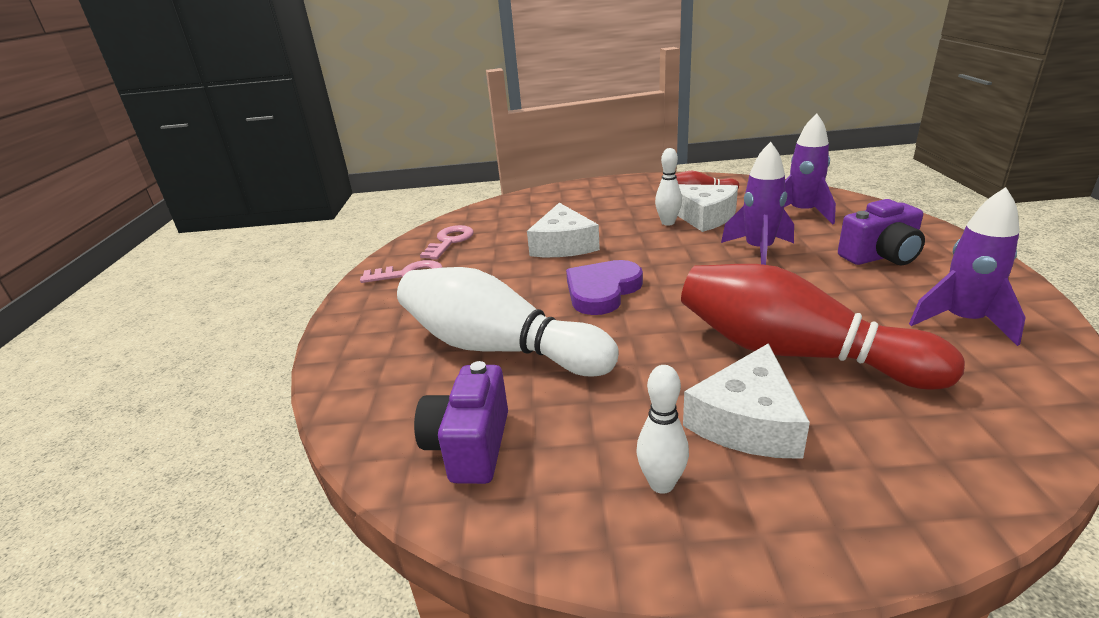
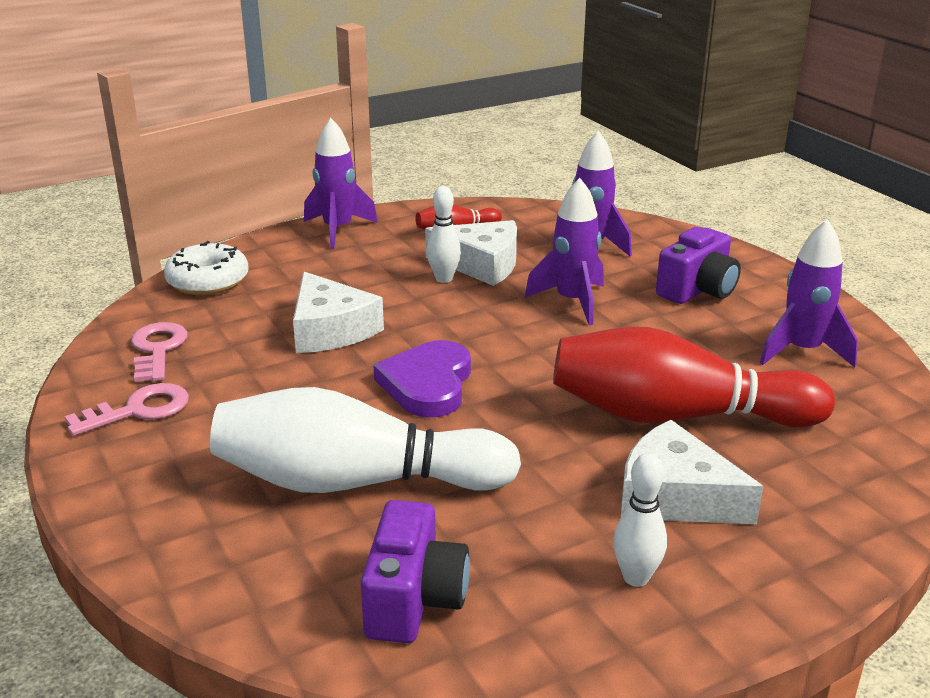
camera: 30 degrees left, 0 degrees up
purple camera [414,361,508,484] -> purple camera turned 150 degrees counterclockwise [360,500,470,643]
white cheese [683,343,810,459] -> white cheese turned 120 degrees clockwise [621,420,764,524]
none -> white donut [164,241,249,295]
none -> purple rocket [304,118,378,249]

